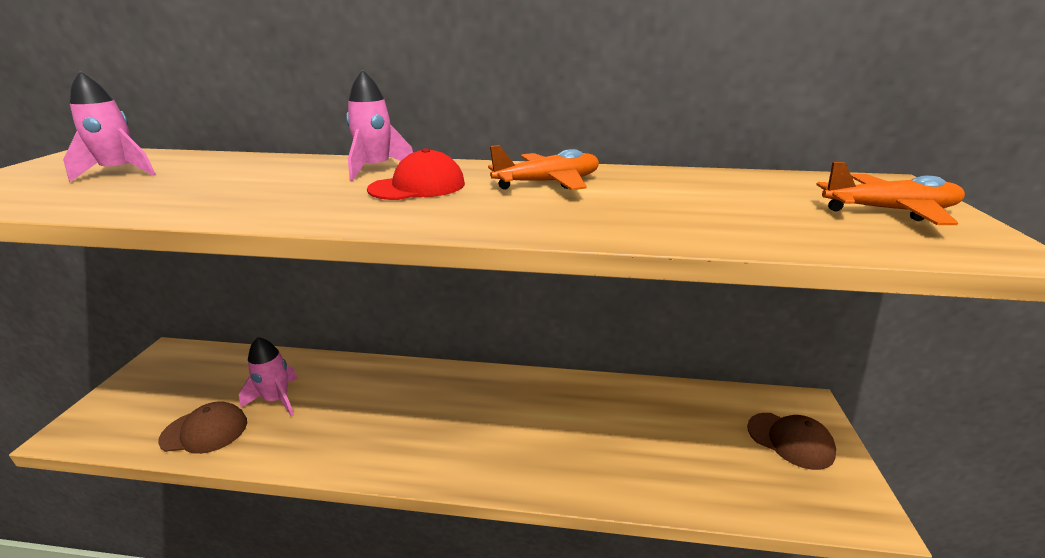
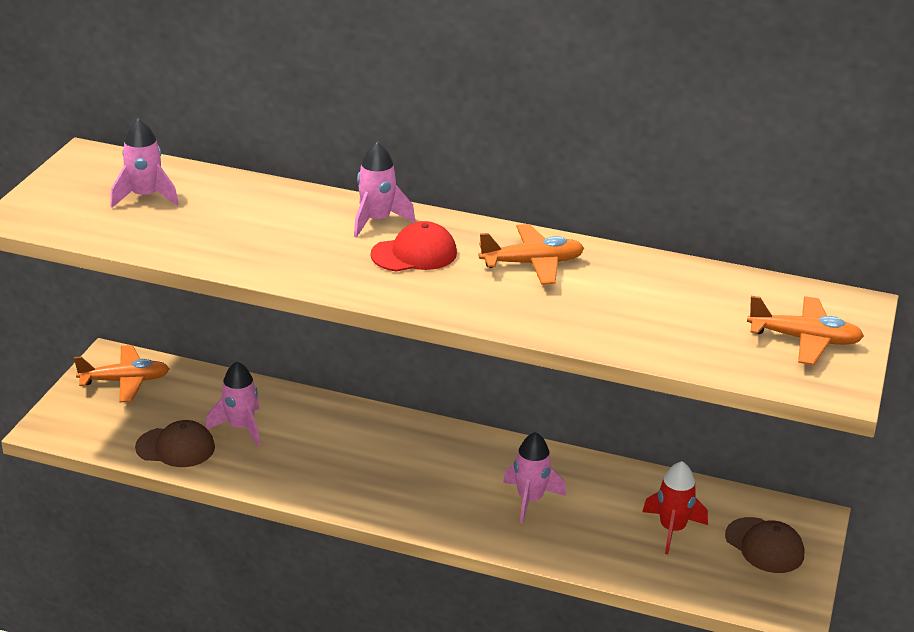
camera: 10 degrees right, 5 degrees up
none -> orange plane [74,345,169,402]
none -> pink rocket [503,432,566,524]
none -> red rocket [642,461,708,554]

